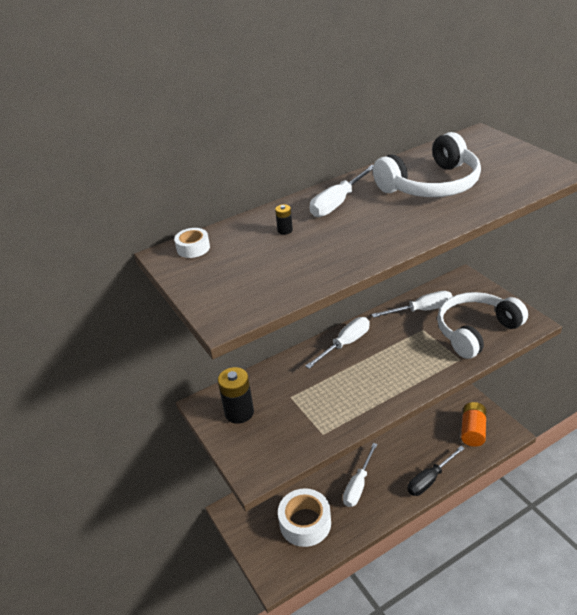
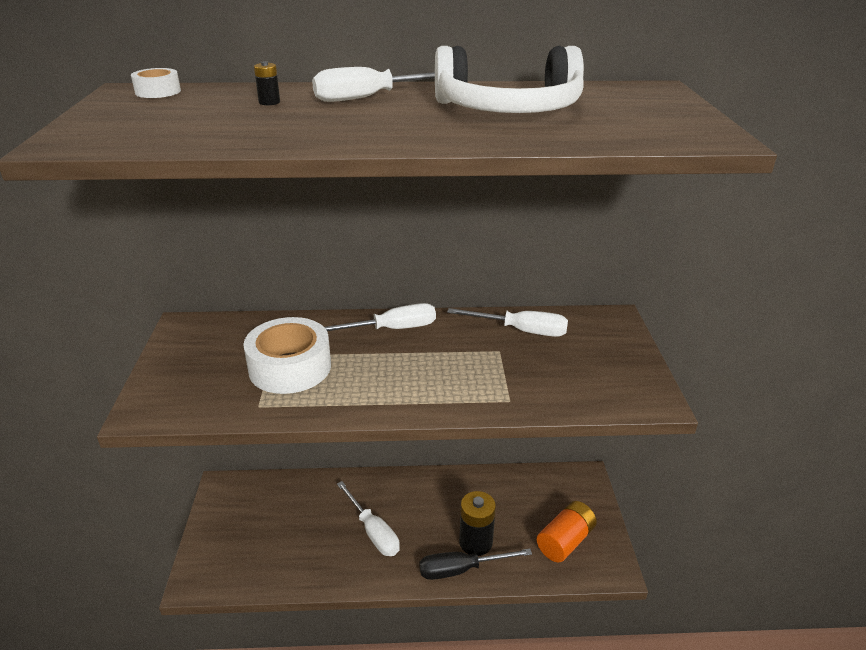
camera: 25 degrees right, 5 degrees down
black battery [218,367,254,424] -> black battery moved to [459,491,496,556]
white tape [278,488,331,547] -> white tape moved to [243,317,331,394]
white screwdriver [343,443,377,507] -> white screwdriver turned 90 degrees counterclockwise [337,481,400,556]
white headphones [437,292,528,359] -> none

